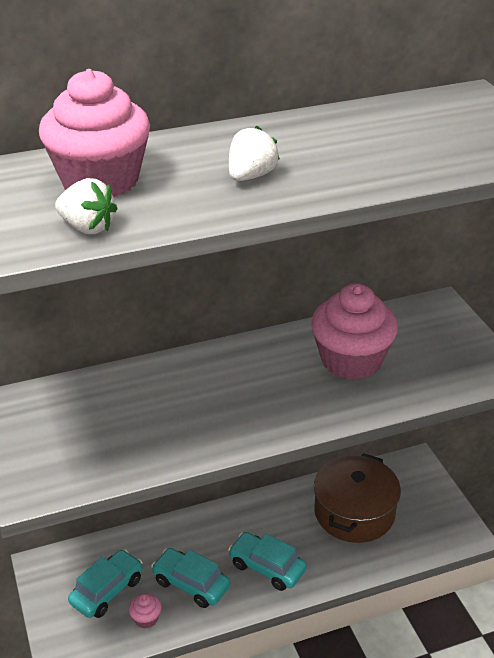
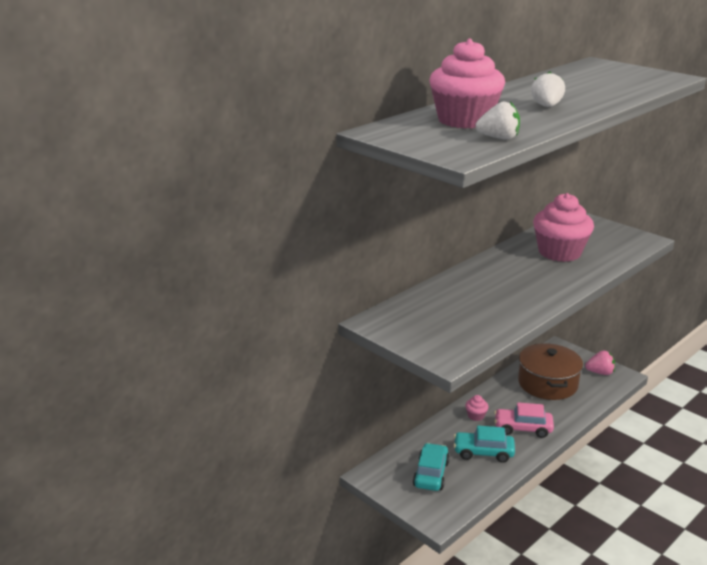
camera: 25 degrees left, 10 degrees down
pink cupcake [128,593,162,629] -> pink cupcake moved to [465,395,489,421]
turquoise car [228,532,307,591] -> pink car [494,402,554,438]
none -> pink strawberry [585,350,615,375]

